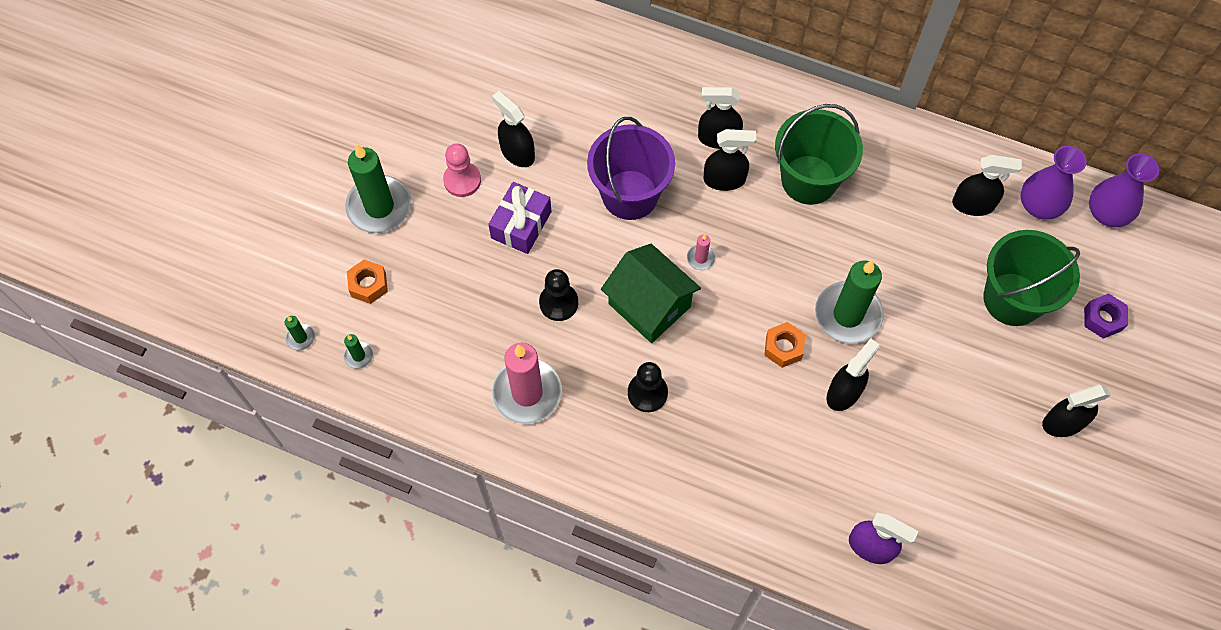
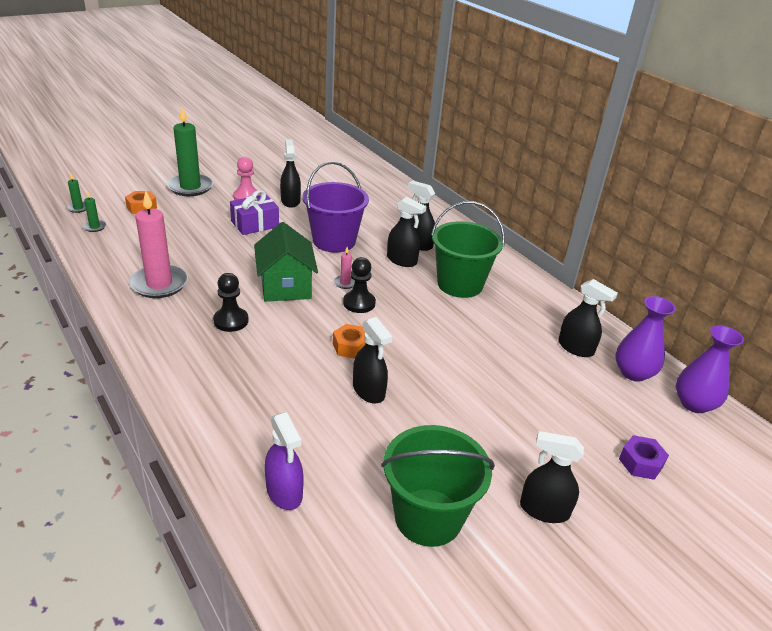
camera: 30 degrees right, 30 degrees down
black pawn [539,269,578,321] -> black pawn moved to [343,257,376,313]
green candle [815,260,884,344] -> none
black spray bottle [827,338,879,411] -> black spray bottle turned 75 degrees clockwise [353,317,392,403]
green bucket [983,230,1080,326] -> green bucket moved to [381,425,495,547]

